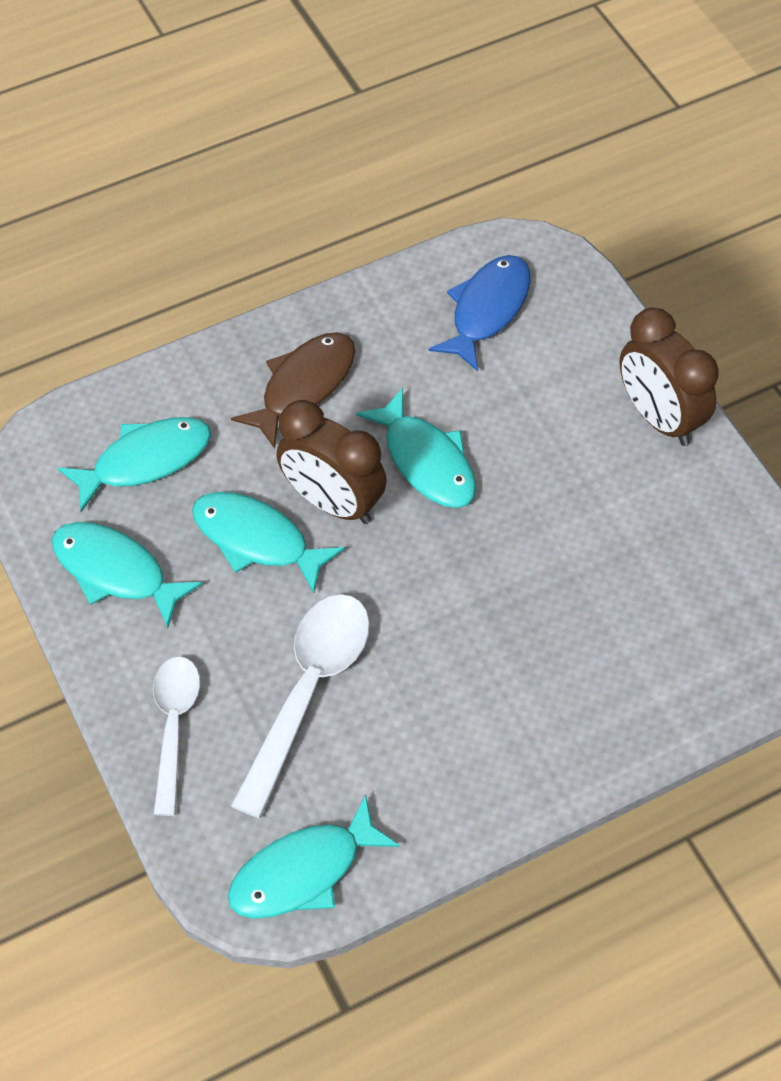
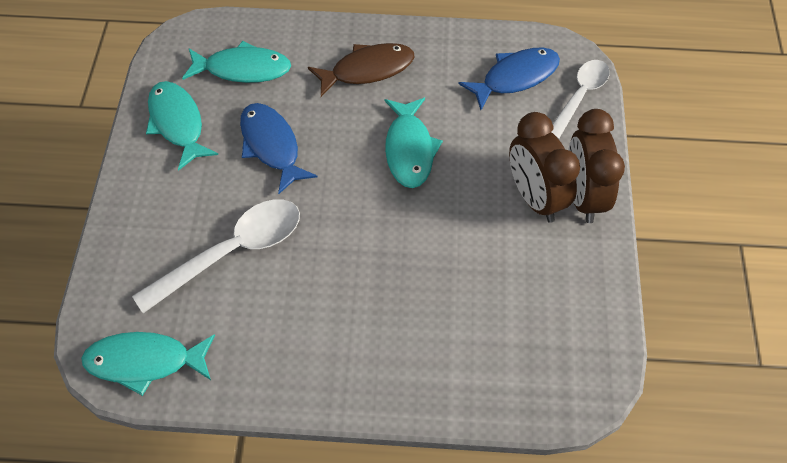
camera: 30 degrees right, 0 degrees up
white spoon [153,656,200,816] -> white spoon moved to [551,60,610,139]
turquoise fish [192,492,345,593] -> blue fish [240,103,317,194]
brown clock [276,400,387,524] -> brown clock moved to [509,112,580,223]

